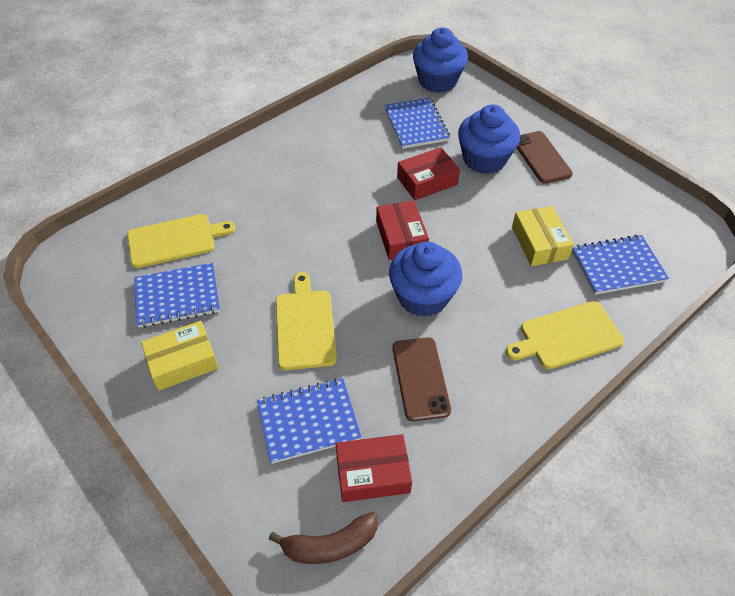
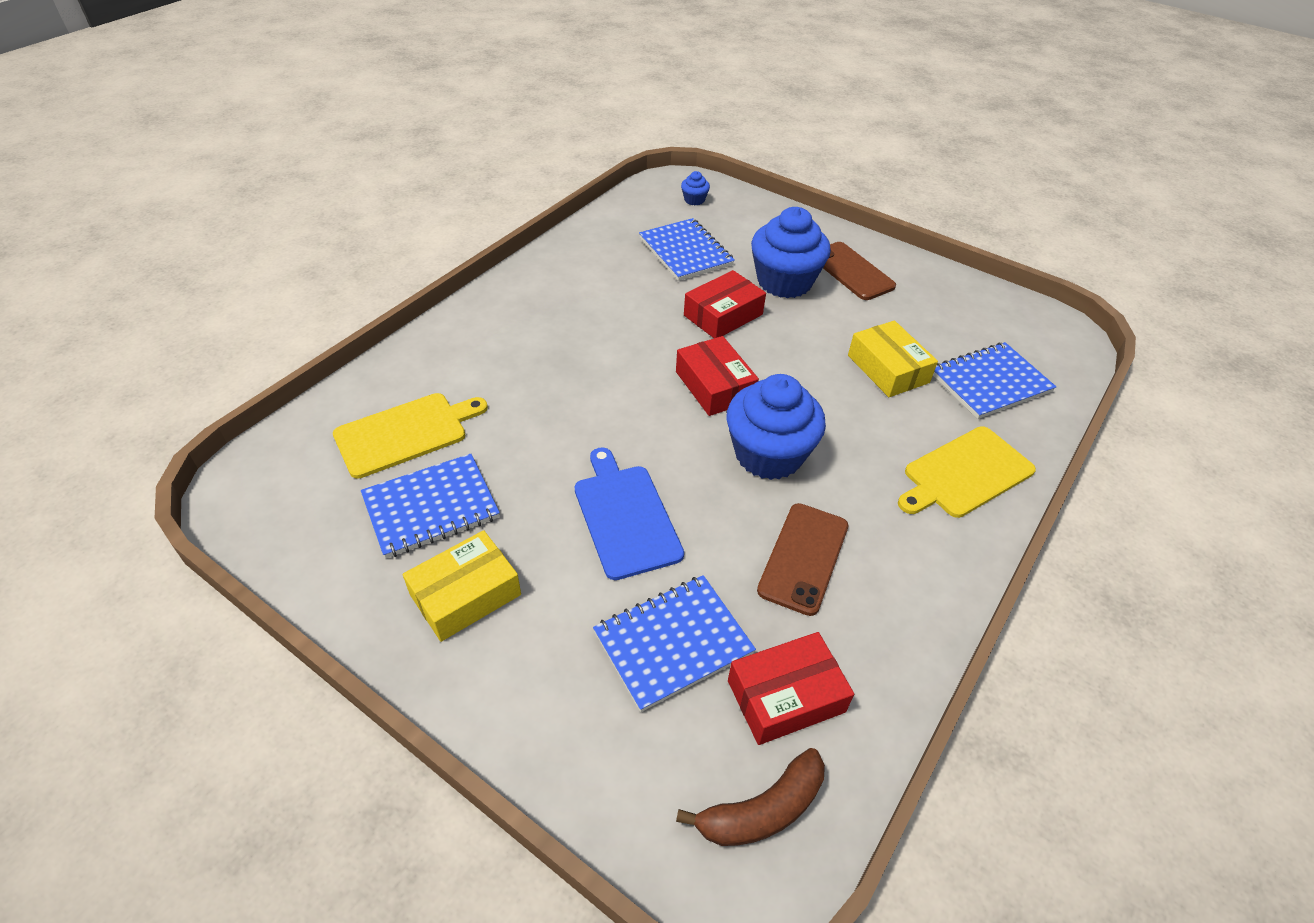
camera: 15 degrees left, 5 degrees down
yellow cutting board [276,272,337,370] -> blue cutting board [574,447,684,580]
brown phone [392,337,451,421] -> brown phone turned 45 degrees clockwise [757,503,848,616]
blue cupcake [413,27,468,93] -> blue cupcake [681,171,710,205], size x0.42

